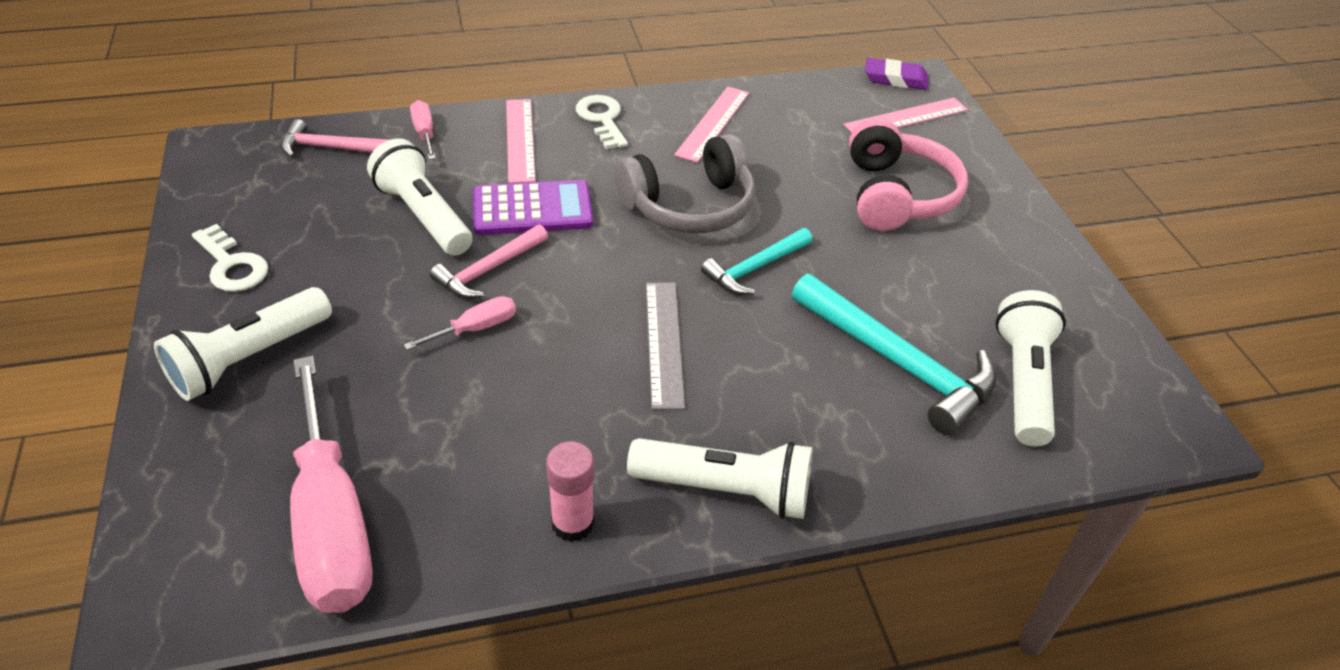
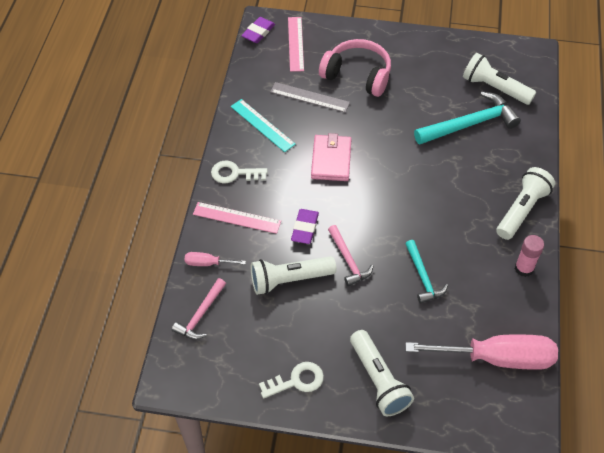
camera: 65 degrees left, 10 degrees up
pink screwdriver [404,296,516,350] -> none
purple calculator [473,180,593,235] -> purple eraser [291,209,319,244]
grey headphones [615,134,755,233] -> pink wallet [311,133,352,181]
grey ruler [646,283,685,410] -> grey ruler moved to [270,82,350,113]
pink ruler [674,86,749,163] -> turquoise ruler [231,99,296,152]
turquoise hammer [701,228,812,295] -> turquoise hammer moved to [405,240,448,304]

